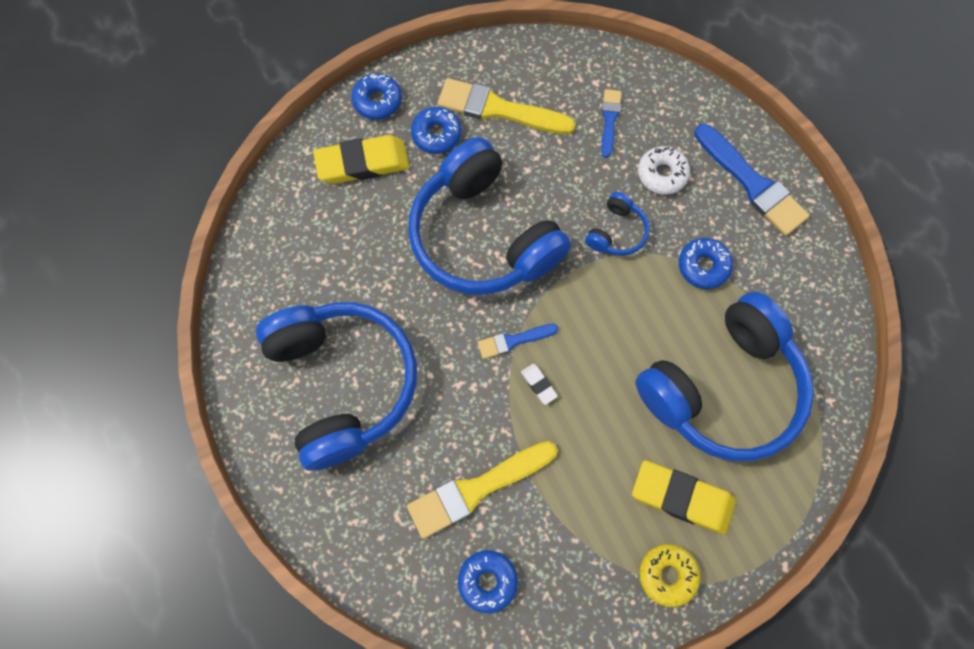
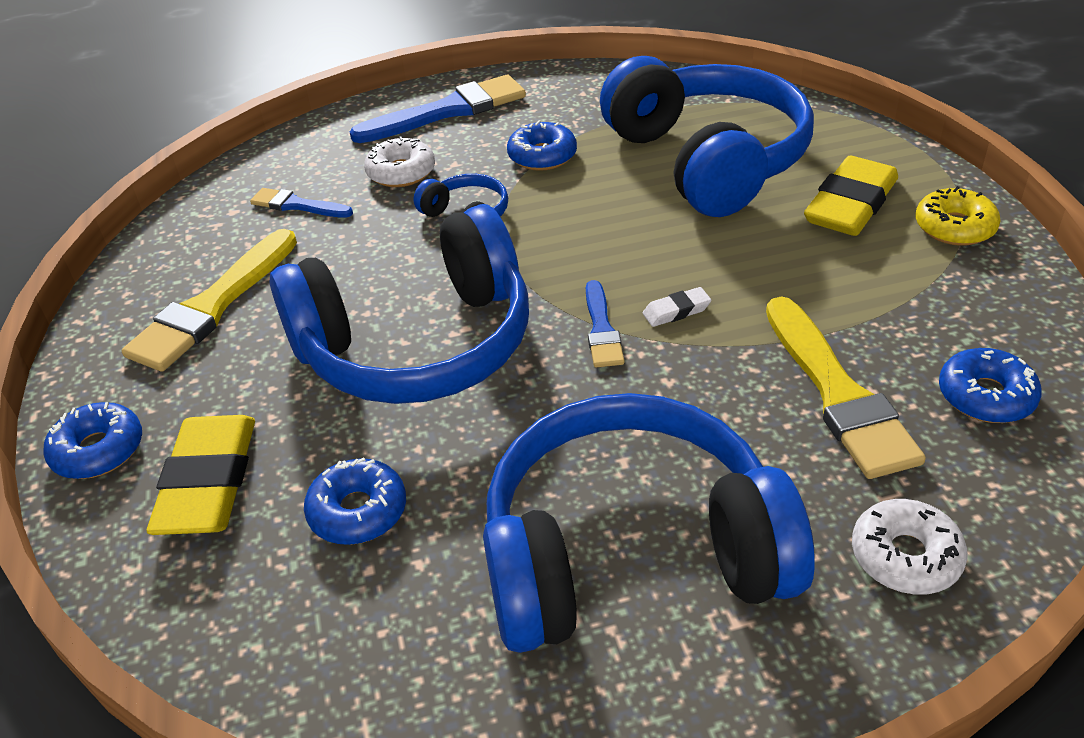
camera: 75 degrees left, 30 degrees down
blue donut [411,106,462,154] -> blue donut moved to [304,458,406,545]
none -> white donut [852,499,968,595]

